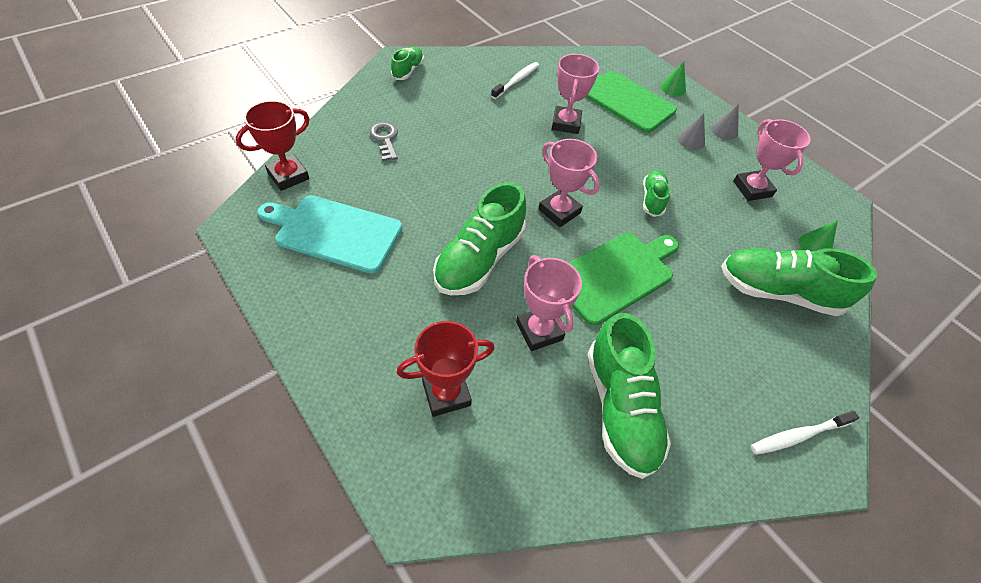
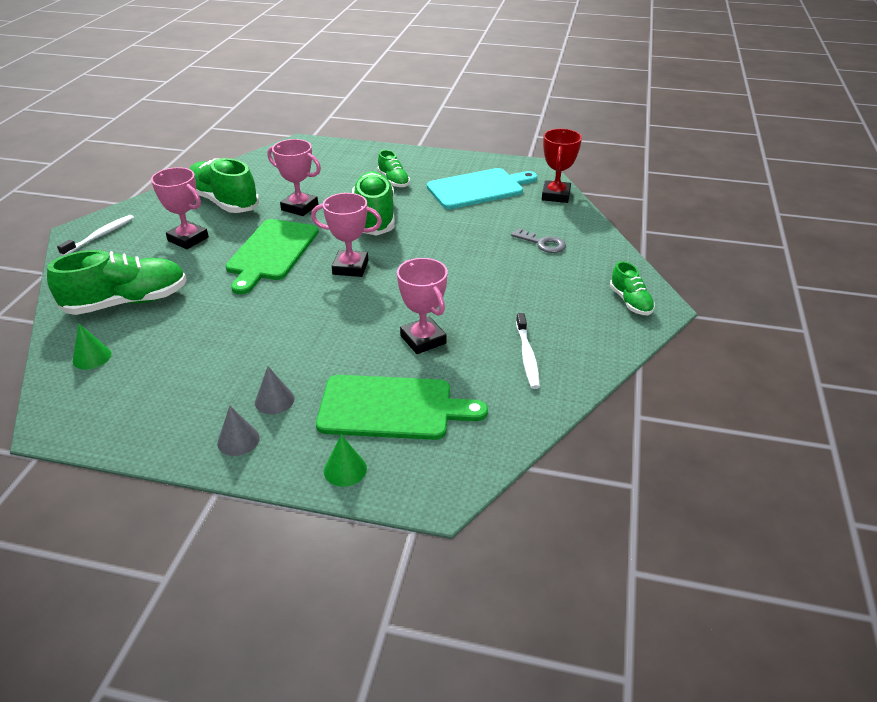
camera: 145 degrees right, 15 degrees down
red trophy [397,321,494,417] -> none
green shoe [643,170,670,217] -> green shoe moved to [377,150,410,188]
pink trophy [733,119,811,201] -> pink trophy moved to [151,167,209,249]

